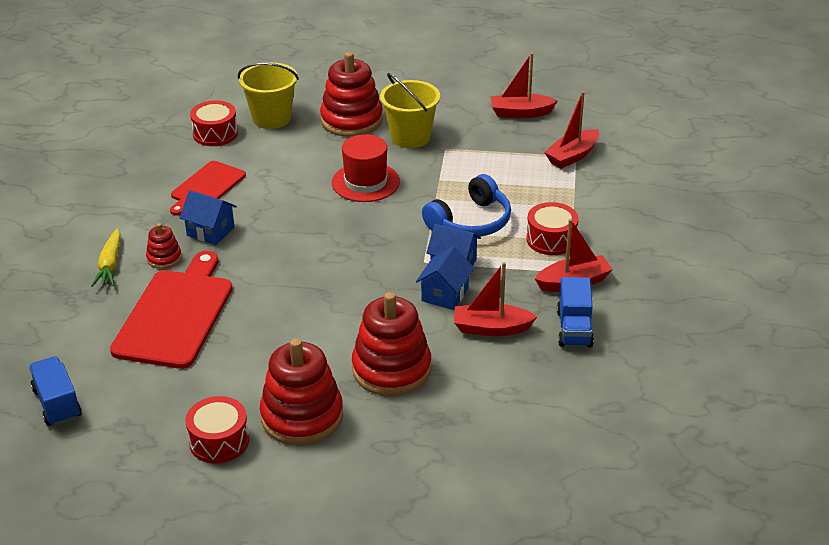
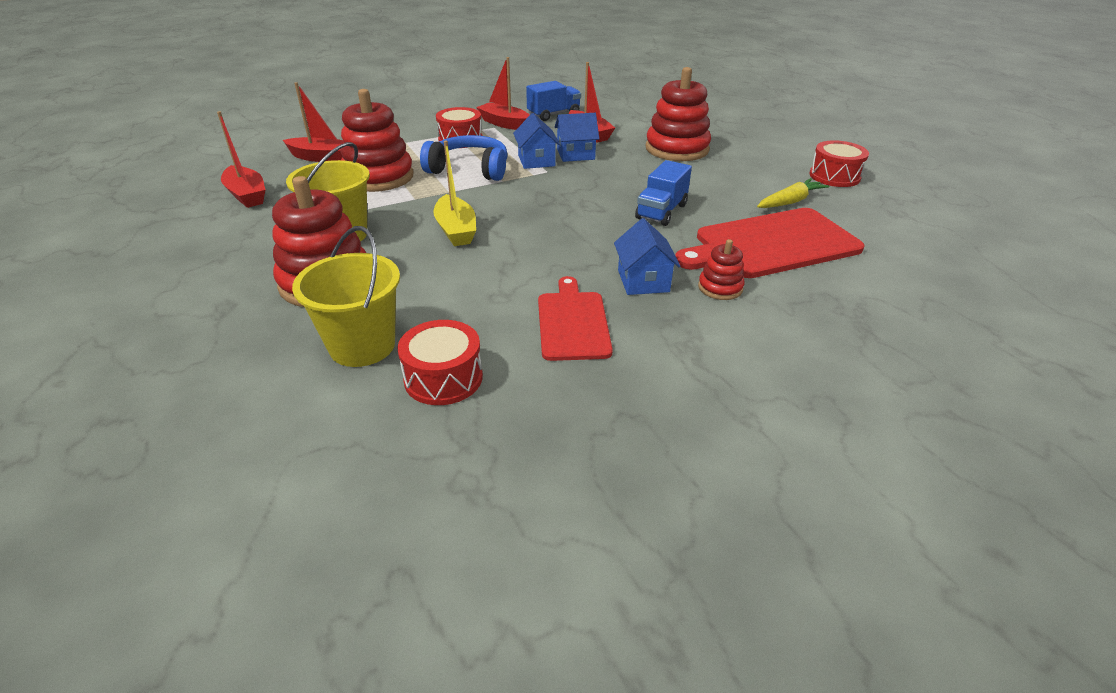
camera: 125 degrees left, 0 degrees up
blue truck [29,356,82,426] -> blue truck moved to [635,160,692,226]
yellow carrot [91,228,121,287] -> yellow carrot moved to [757,178,829,208]
red cutting board [170,161,246,216] -> red cutting board turned 90 degrees counterclockwise [538,276,613,361]
red stacking toy [260,338,343,446] -> red stacking toy moved to [340,89,413,192]
red hat [332,134,400,202] -> yellow boat [433,141,476,246]

